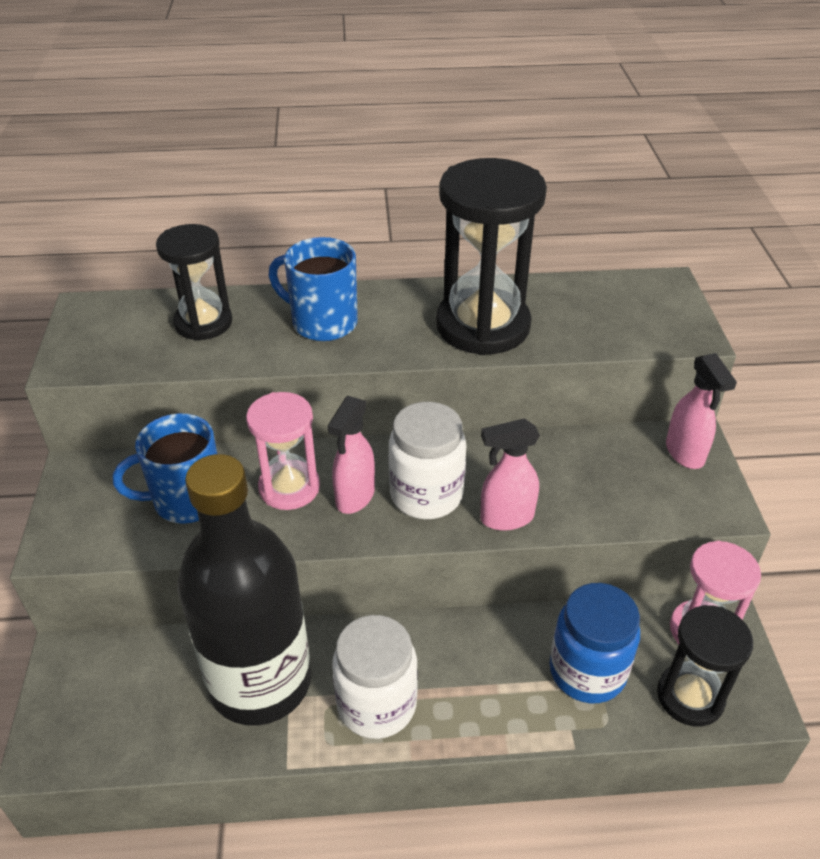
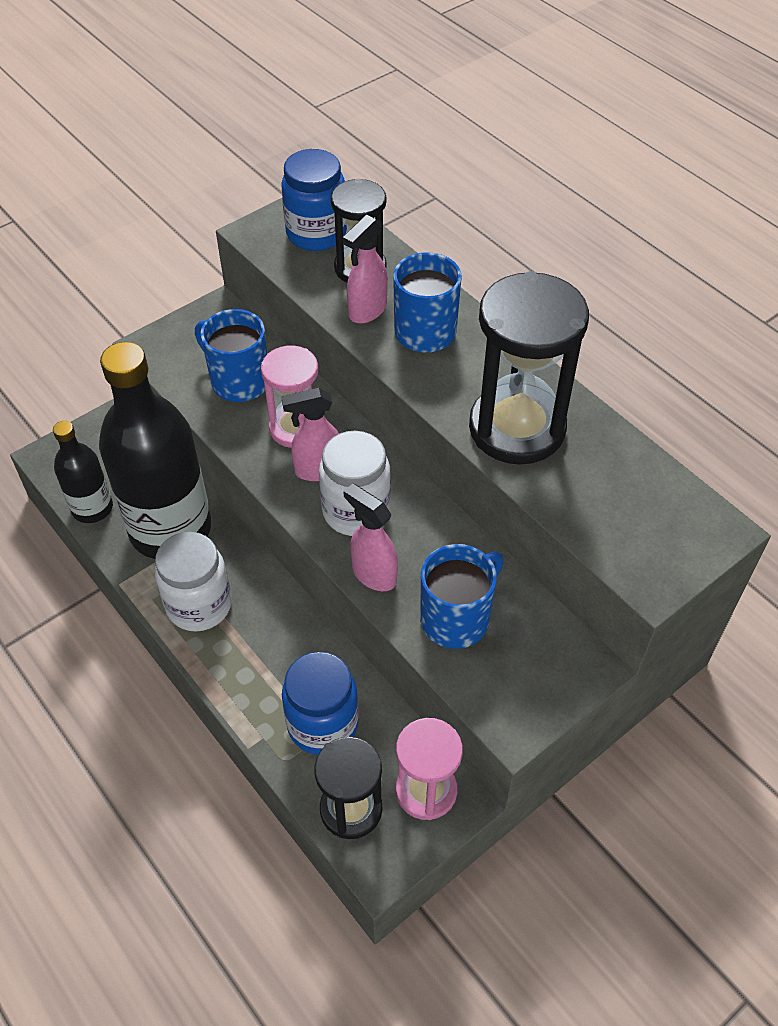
camera: 55 degrees right, 10 degrees up
pink spray bottle [666,353,737,469] -> pink spray bottle moved to [343,215,388,324]
none -> black bottle [53,421,113,523]
none -> blue jar [281,149,347,251]
none -> blue mug [420,544,504,649]

